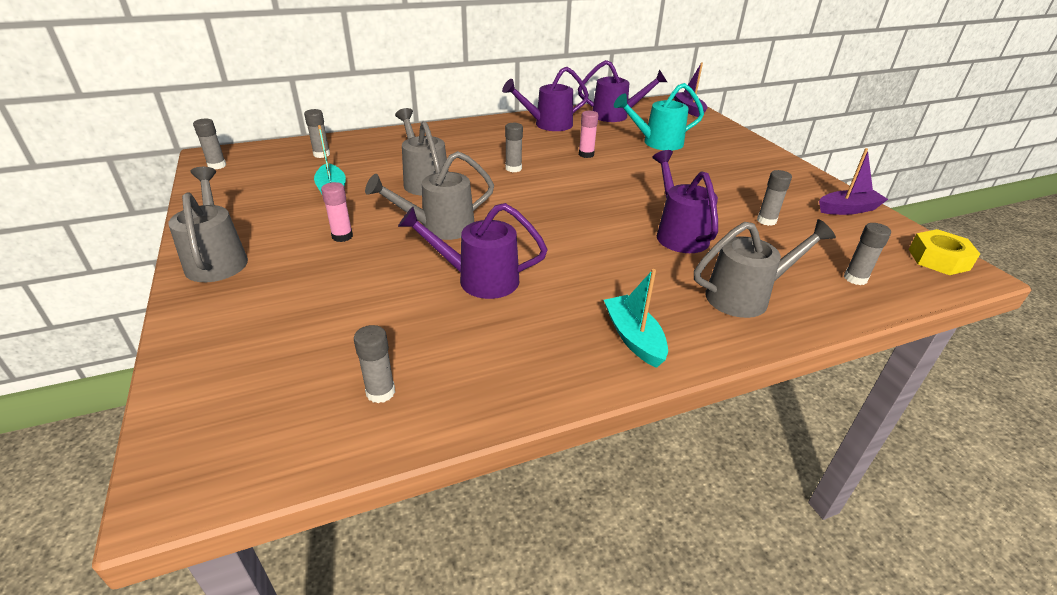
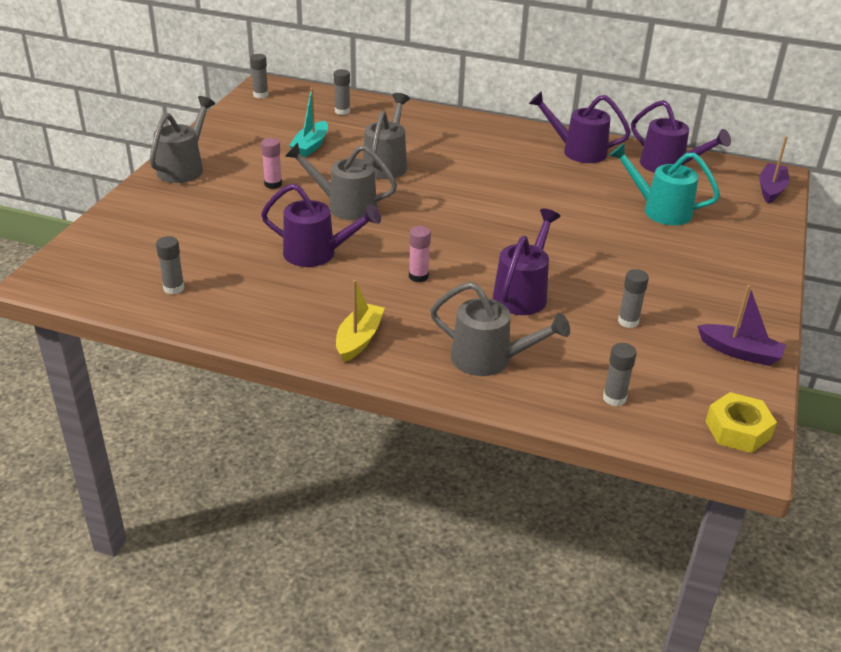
camera: 40 degrees right, 0 degrees up
purple watering can [398,203,548,299] -> purple watering can turned 150 degrees clockwise [261,183,381,267]
grey glue stick [505,123,523,172] -> none
pink glue stick [579,111,598,158] -> pink glue stick moved to [409,226,431,282]
turquoise boat [604,269,668,368] -> yellow boat [336,280,385,362]

